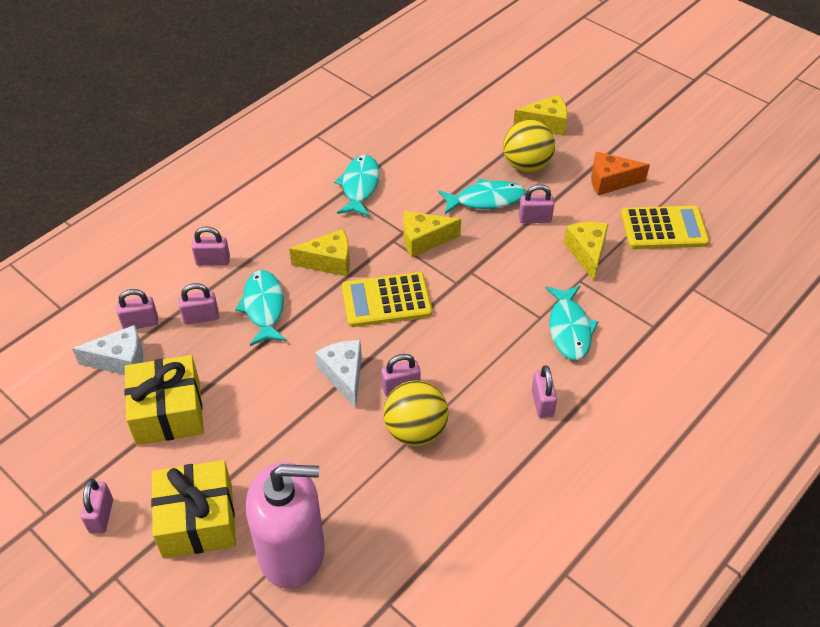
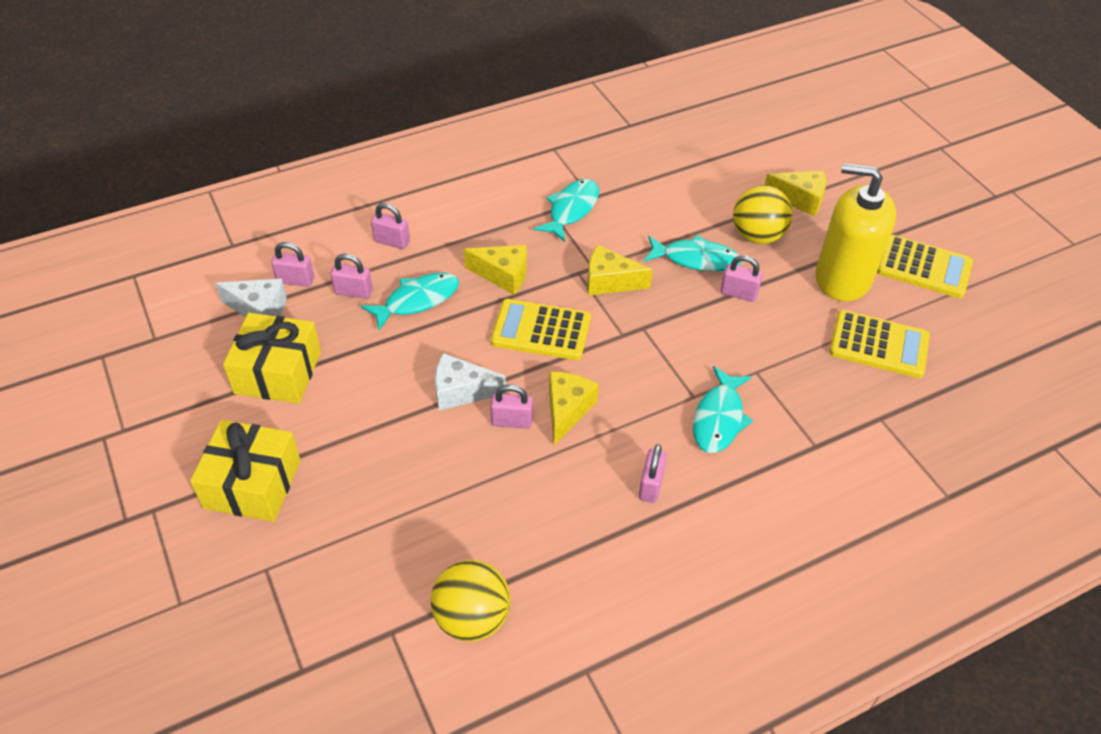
camera: 20 degrees right, 0 degrees up
pink padlock [81,479,113,534] -> none
turquoise fish [235,270,287,346] -> turquoise fish turned 45 degrees clockwise [361,272,459,330]
pink soap dispenser [246,462,325,589] -> none
white cheese [315,340,362,408] -> white cheese turned 90 degrees counterclockwise [435,353,506,411]
yellow ball [383,380,449,446] -> yellow ball moved to [431,560,511,642]
yellow cheese [564,222,608,281] -> yellow cheese moved to [549,372,599,445]
orange cheese [591,152,650,195] -> yellow soap dispenser [815,163,896,301]
none -> yellow calculator [877,235,973,298]

